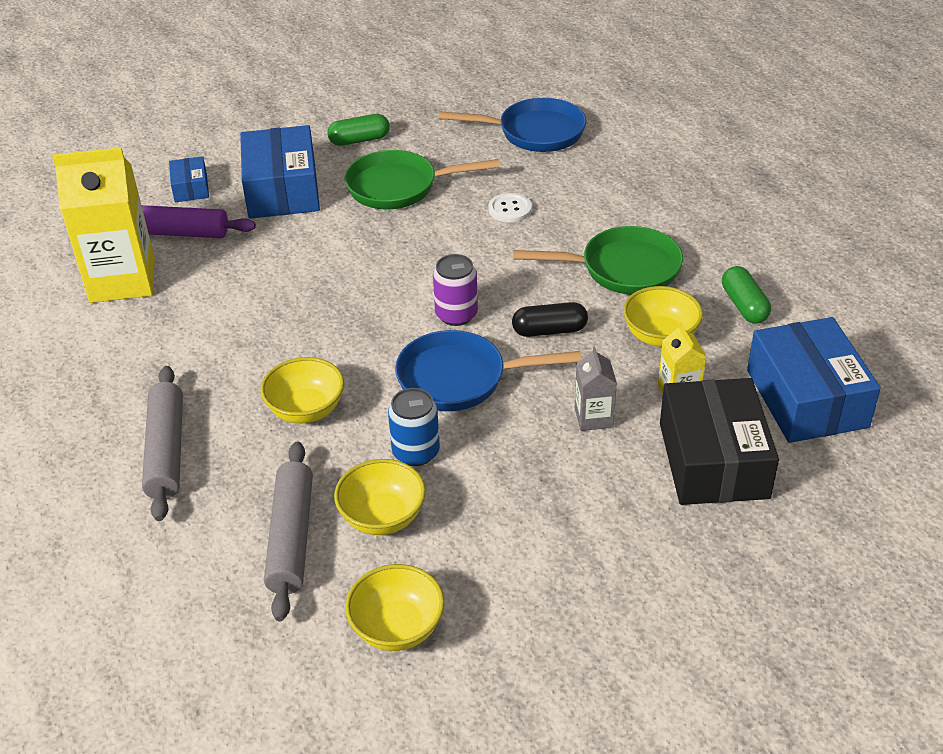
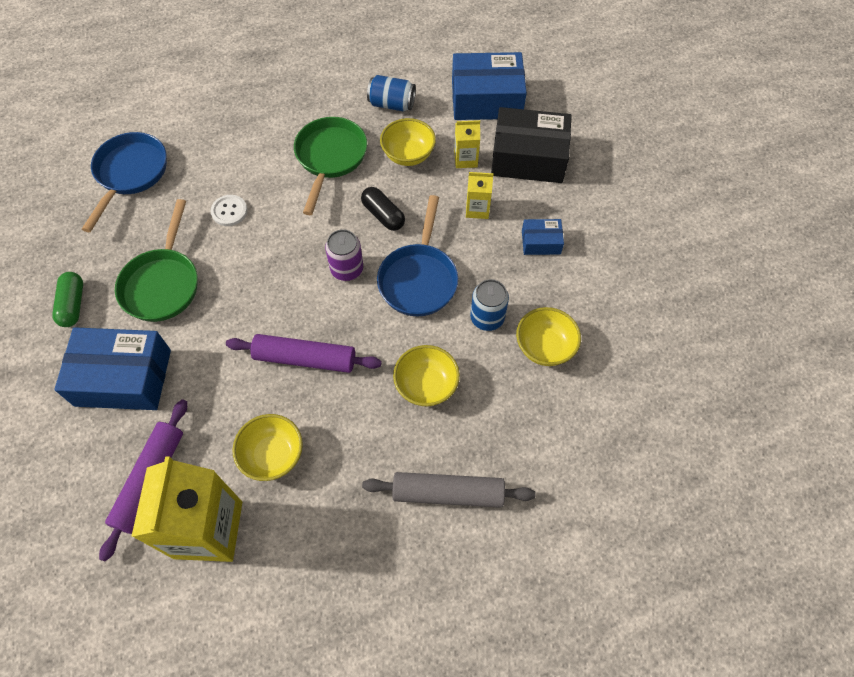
camera: 80 degrees left, 20 degrees up
blue box [169,156,209,203] -> blue box moved to [522,219,564,255]
grey rolling pin [264,441,313,621] -> none
yellow bowl [345,564,445,651] -> yellow bowl moved to [233,414,303,481]
black capsule [512,302,588,337] -> black capsule turned 45 degrees counterclockwise [361,187,405,231]
grey carton [575,346,617,431] -> yellow carton [466,172,494,219]
green capsule [722,266,771,324] -> blue can [367,75,416,111]
none -> purple rolling pin [226,334,382,373]

